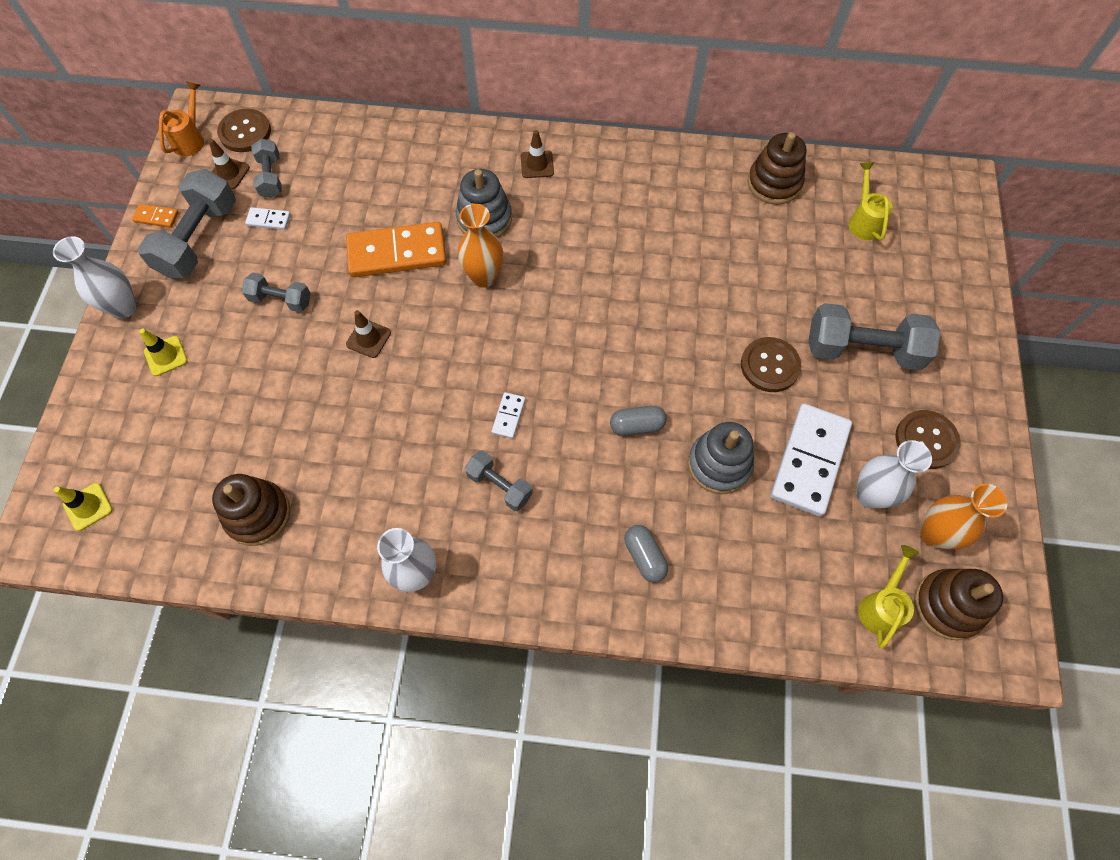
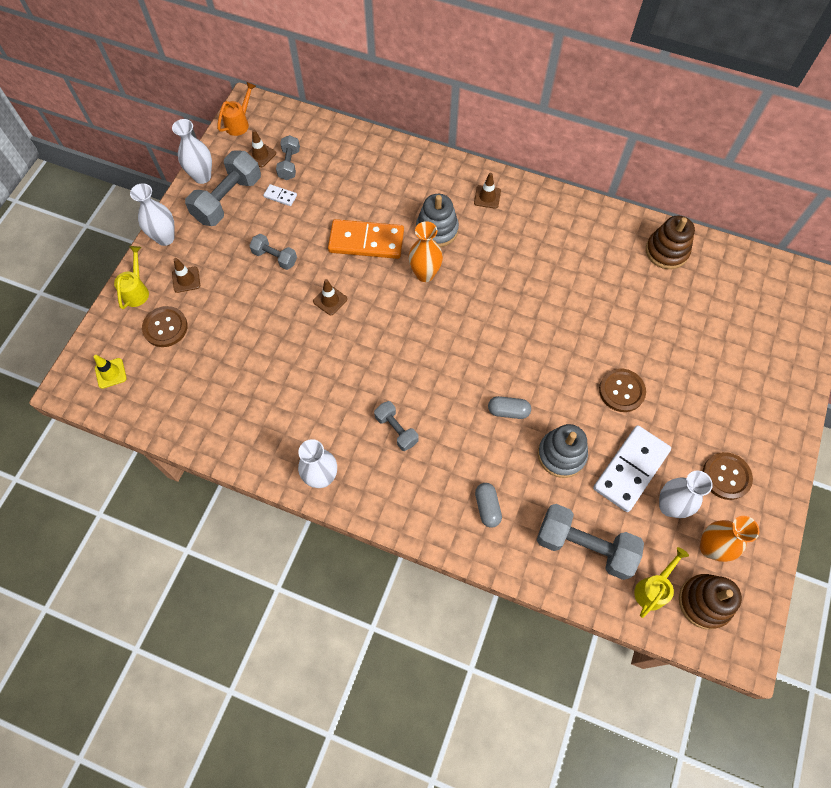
camera: 15 degrees right, 0 degrees up
orange domino [132,204,179,228] -> white vase [172,119,212,184]
yellow traffic cone [139,329,188,376] -> brown traffic cone [172,258,200,293]
brown stacking toy [212,474,291,546] -> none
brown button [217,109,271,152] -> brown button moved to [142,306,188,347]
white domino [491,392,526,439] -> none
grey dumbbell [808,303,941,370] -> grey dumbbell moved to [537,504,644,580]
yellow watering can [849,162,893,241] -> yellow watering can moved to [114,246,149,309]

